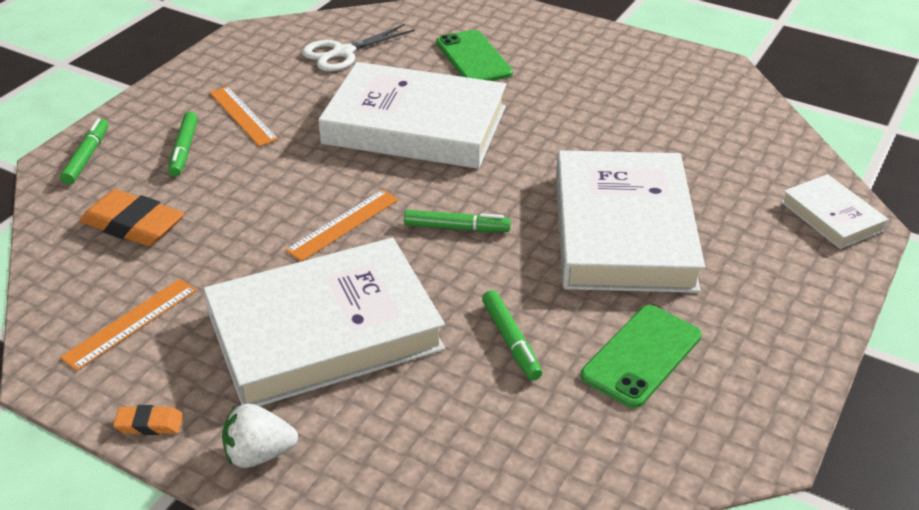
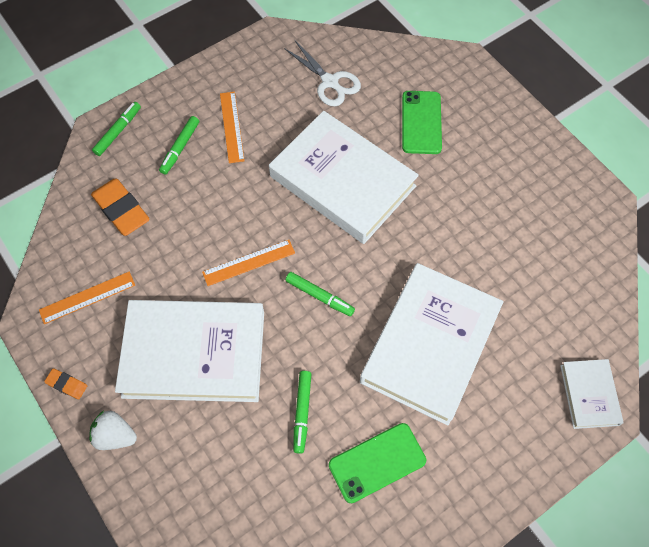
camera: 25 degrees right, 25 degrees up
white scissors [302,24,415,72] -> white scissors turned 120 degrees counterclockwise [284,41,361,106]

